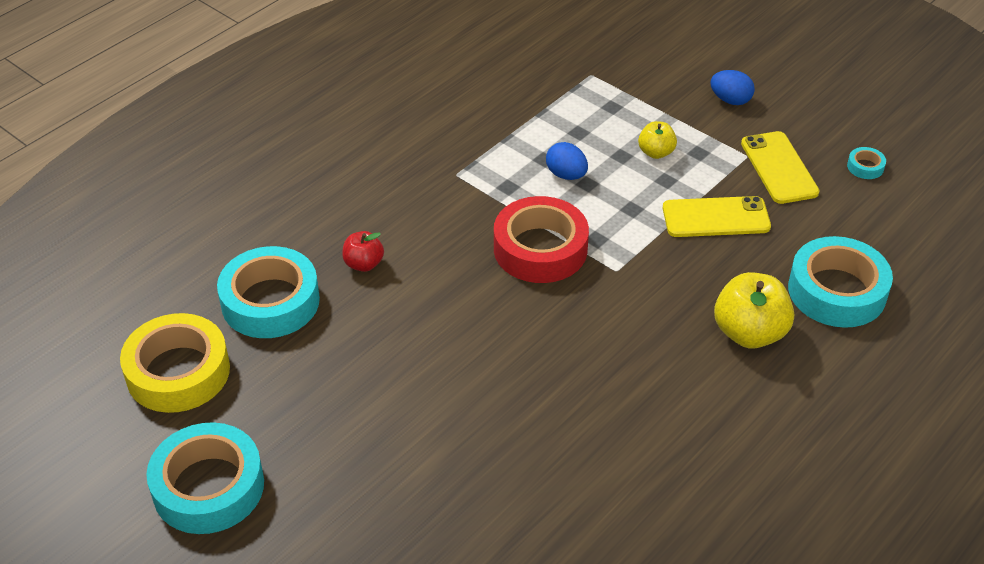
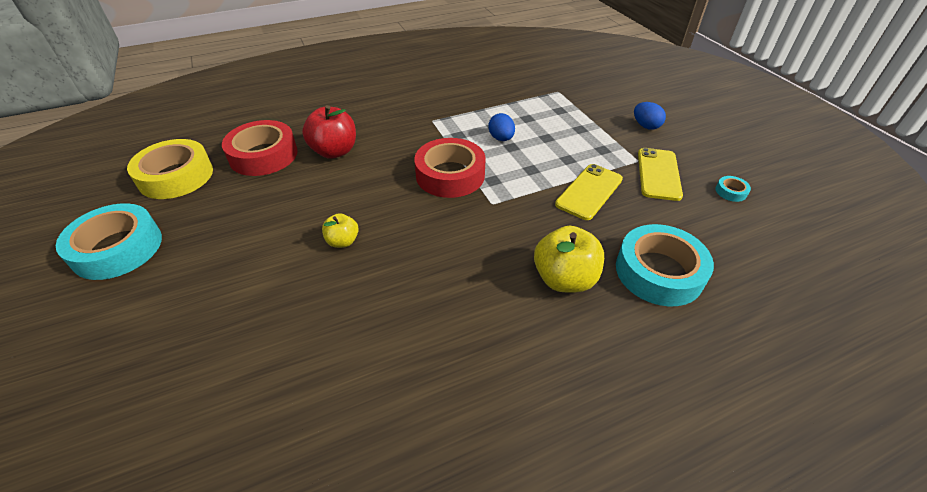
camera: 25 degrees right, 0 degrees up
turquoise tape [217,246,320,338] -> red tape [222,120,298,176]
red apple [342,231,384,272] -> red apple [302,105,356,159], size x1.77
yellow apple [638,121,677,159] -> yellow apple moved to [322,213,358,248]
yellow phone [663,196,771,237] -> yellow phone turned 75 degrees counterclockwise [555,164,623,220]

